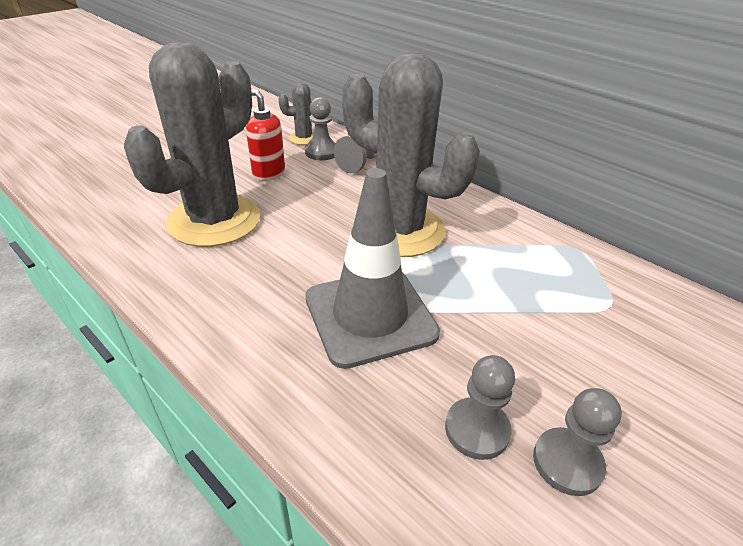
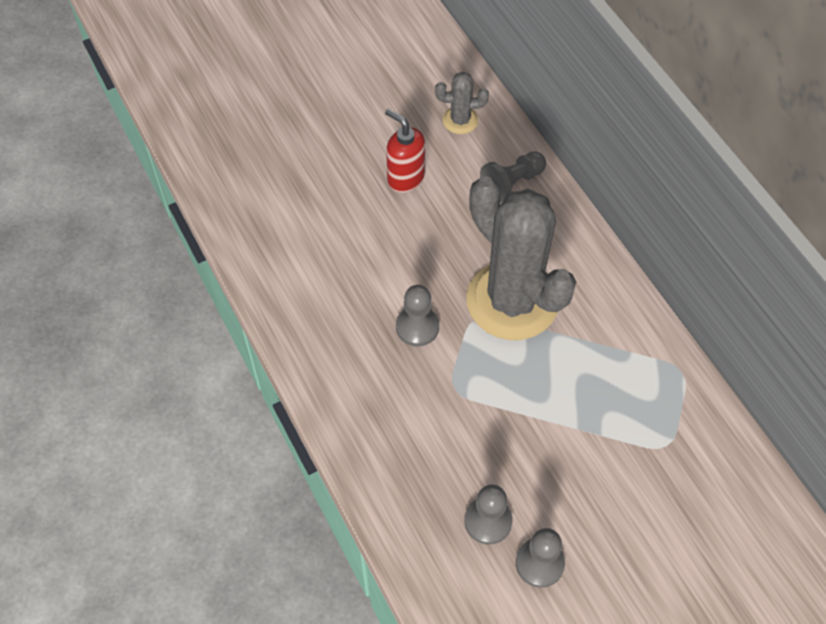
camera: 20 degrees right, 20 degrees up
grey cactus [124,42,260,247] -> none
grey pawn [305,97,336,160] -> grey pawn moved to [396,285,439,346]
grey traffic cone [305,168,440,369] -> none

